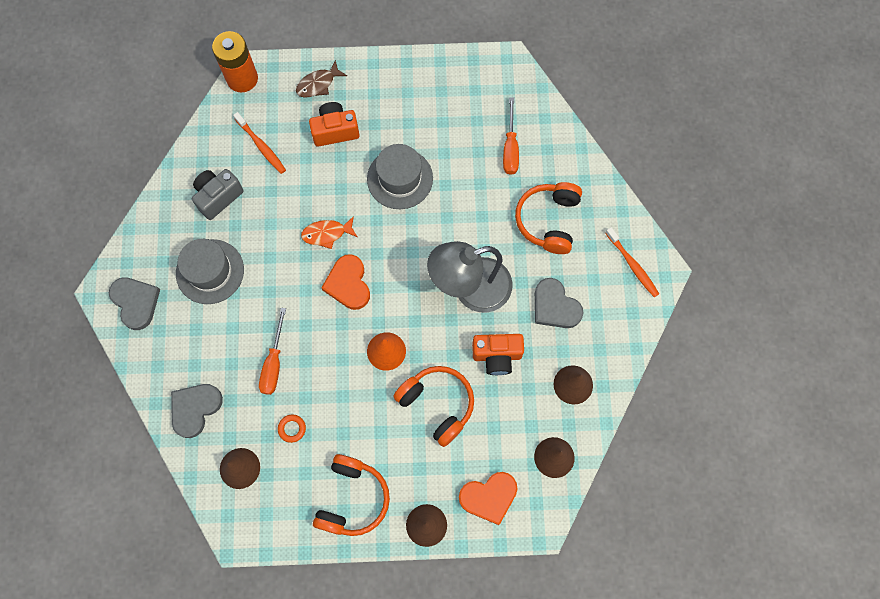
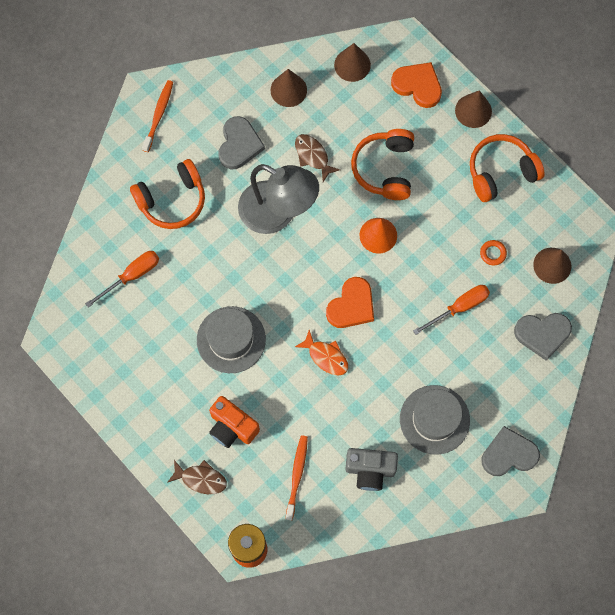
camera: 130 degrees left, 0 degrees up
grey heart [109,277,160,330] -> grey heart turned 60 degrees clockwise [482,426,540,476]
orange camera [472,334,524,375] -> brown fish [295,134,340,182]

